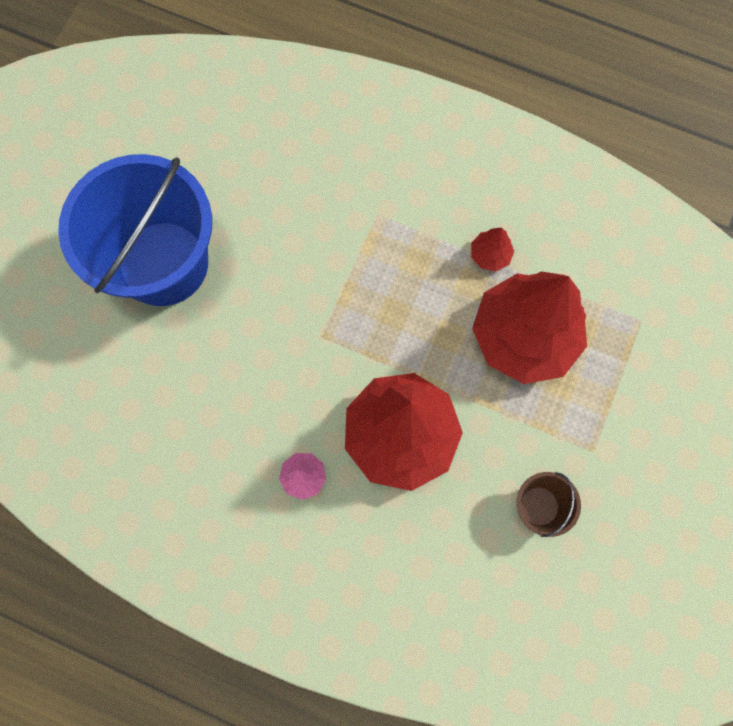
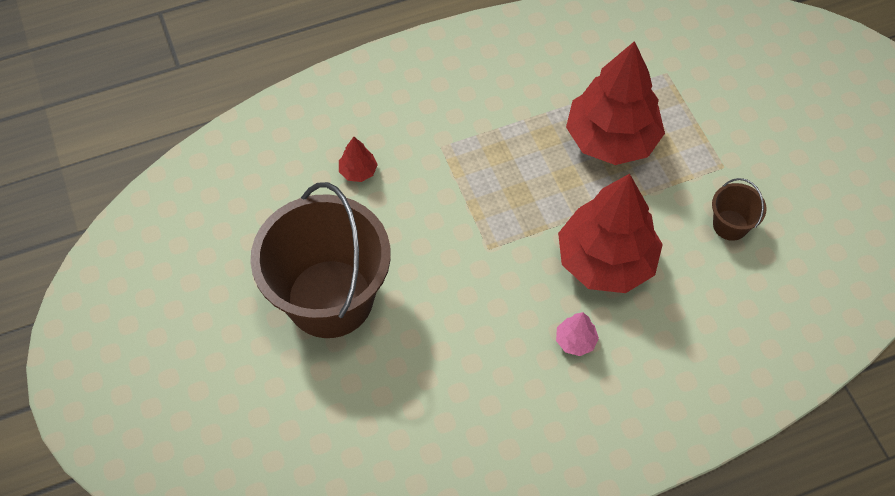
camera: 45 degrees left, 15 degrees down
blue bucket [58,154,212,306] -> brown bucket [250,182,391,338]
red tree [471,228,514,271] -> red tree moved to [339,137,378,182]

